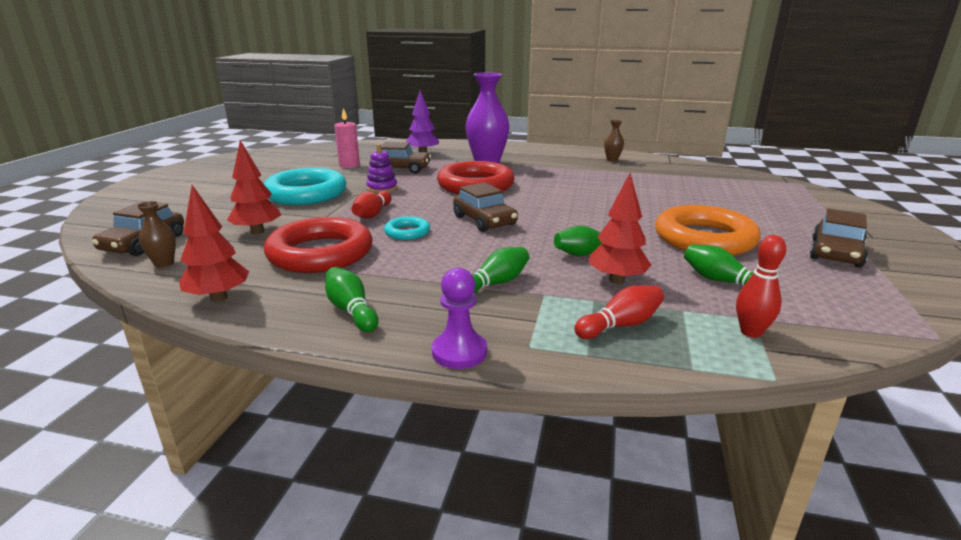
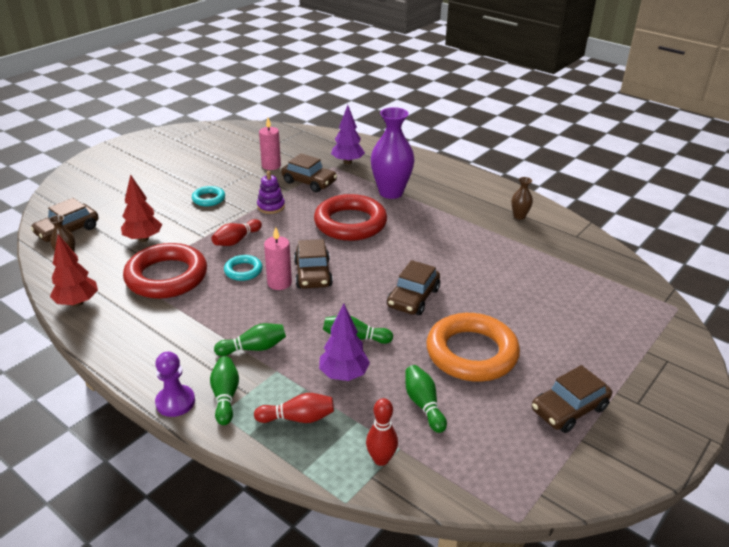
camera: 25 degrees right, 10 degrees up
turquoise ring [263,168,347,205] -> turquoise ring [192,186,225,206], size x0.48
green bowling pin [325,267,378,332] -> green bowling pin moved to [210,356,239,425]
red tree [589,173,651,284] -> purple tree [319,303,370,381]
none -> pink candle [264,227,292,290]
none -> brown car [387,260,440,315]

